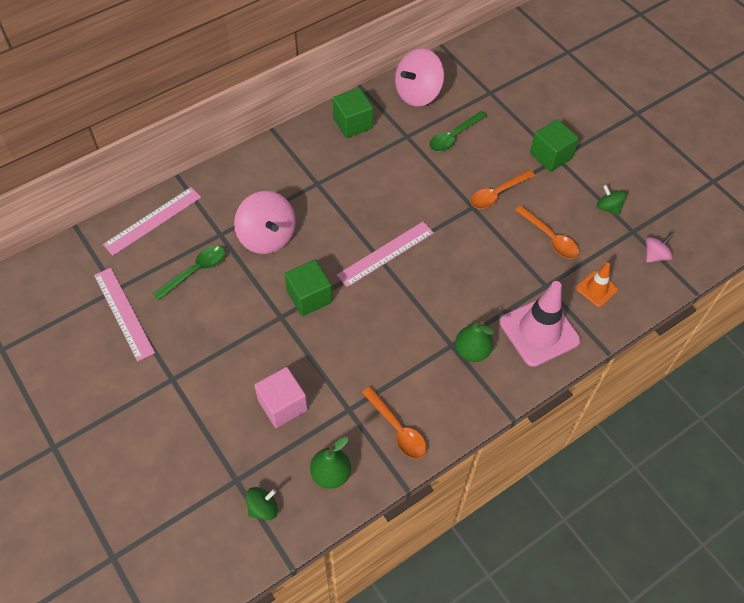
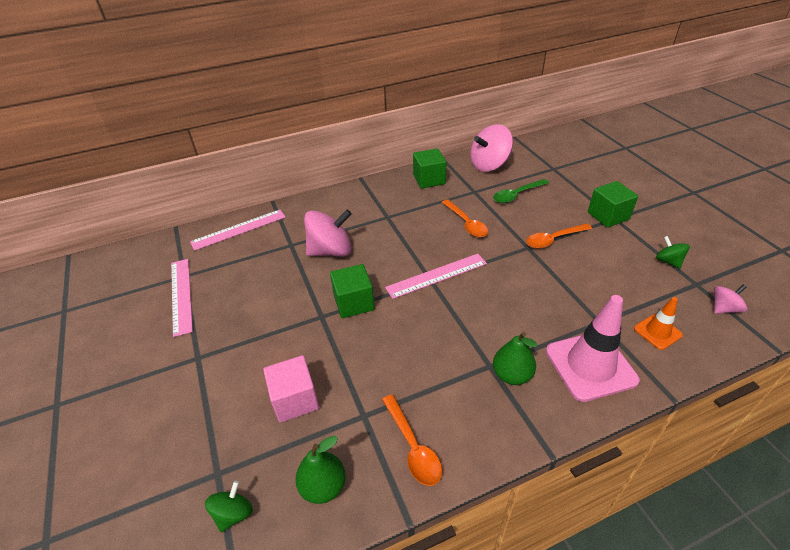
camera: 15 degrees right, 15 degrees down
green spoon [152,246,225,300] -> none
pink spinning top [234,191,296,254] -> pink spinning top turned 90 degrees counterclockwise [304,210,352,256]
green spinning top [246,487,278,520] -> green spinning top turned 45 degrees counterclockwise [205,481,253,532]
orange spoon [515,205,579,259] -> orange spoon moved to [442,199,488,237]

